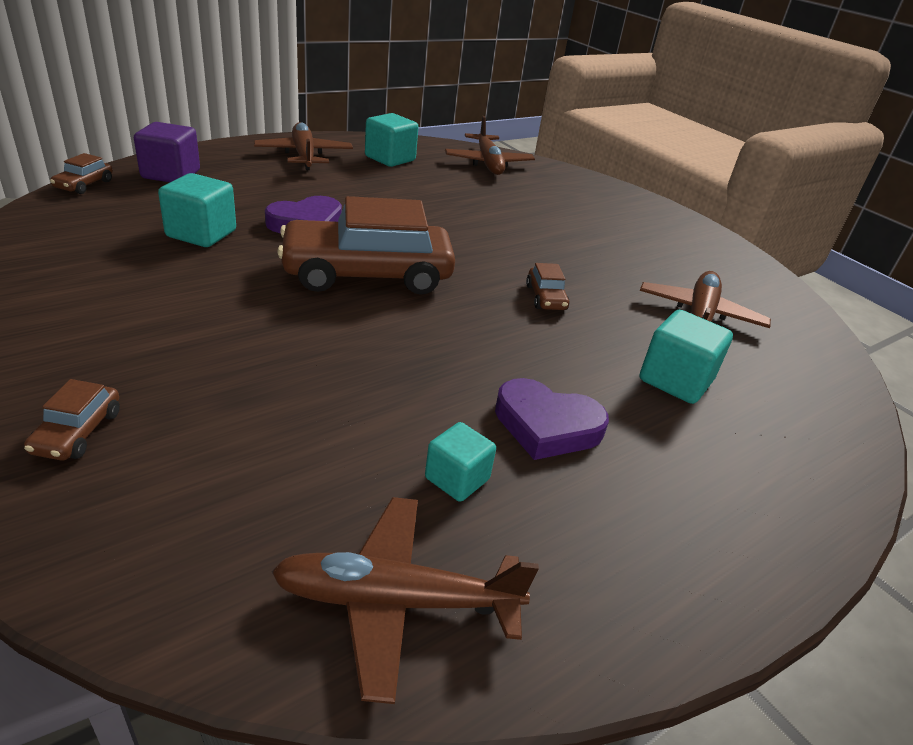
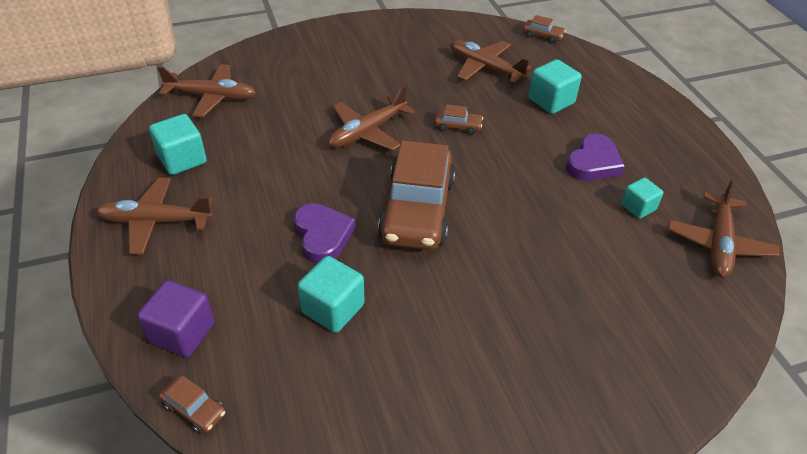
camera: 70 degrees left, 10 degrees up
brown car [24,379,120,460] -> brown car moved to [523,15,566,43]
none -> brown plane [329,86,415,151]

